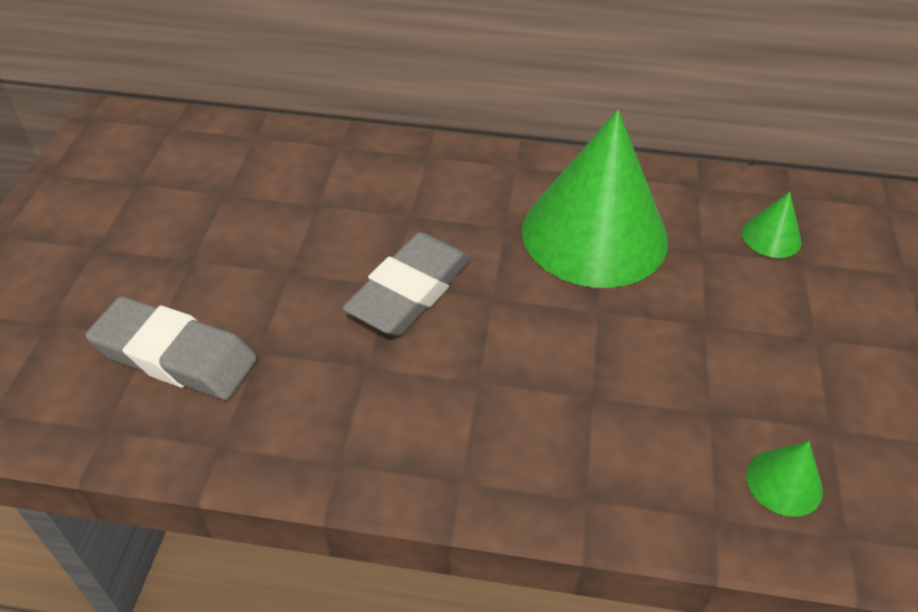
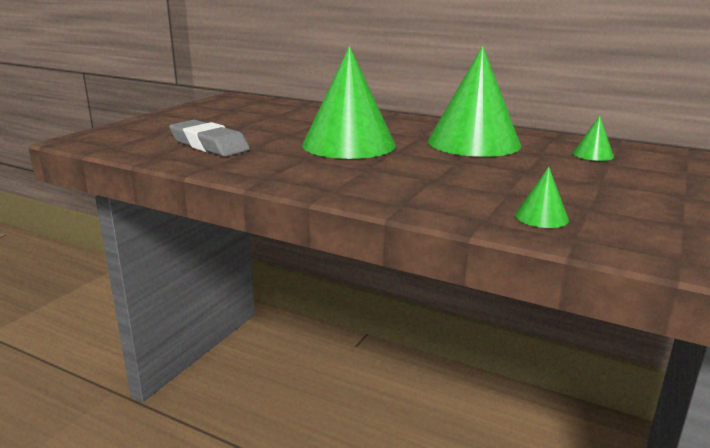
camera: 20 degrees right, 25 degrees down
grey eraser [342,232,471,336] -> green cone [302,46,396,159]

